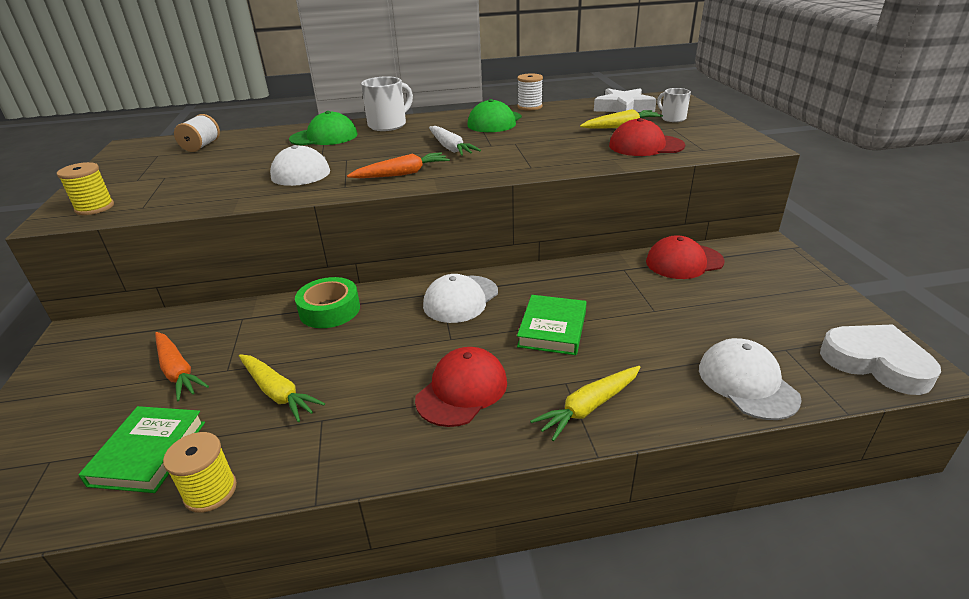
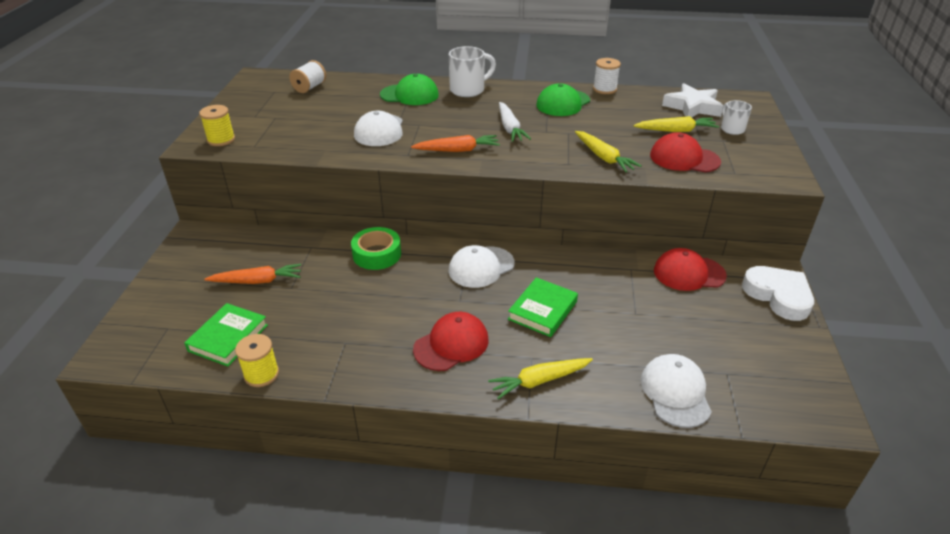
camera: 15 degrees right, 5 degrees up
orange carrot [155,332,209,401] -> orange carrot turned 75 degrees counterclockwise [204,264,301,284]
yellow carrot [239,354,325,422] -> yellow carrot moved to [575,131,642,173]
white heart [820,324,941,395] -> white heart moved to [742,266,814,321]

